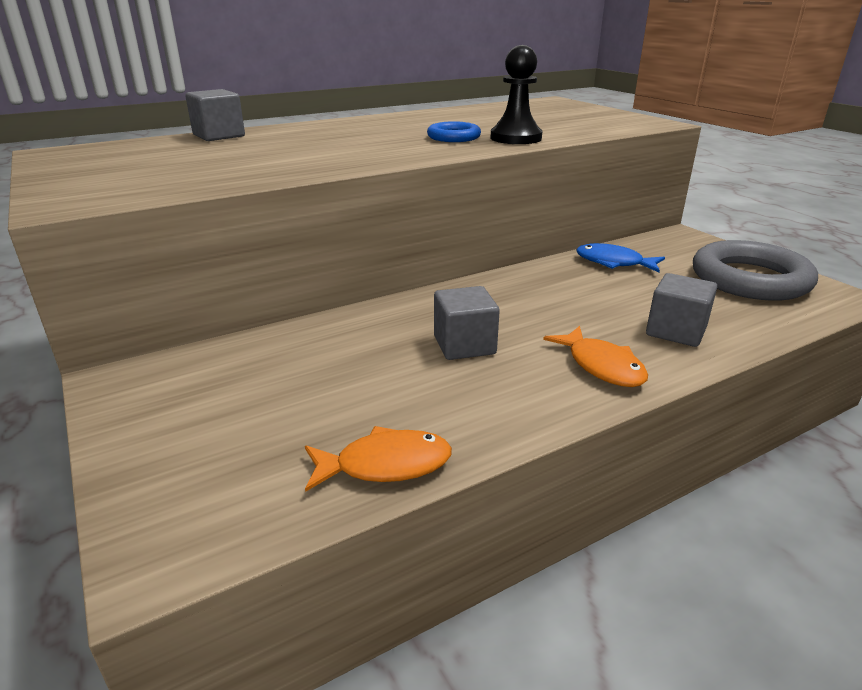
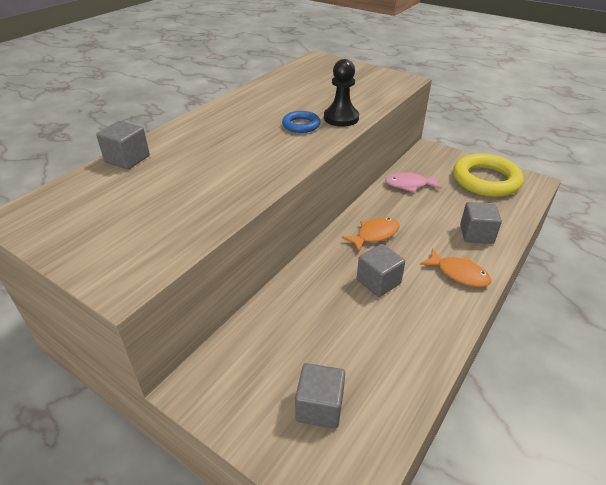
camera: 25 degrees left, 10 degrees up
orange fish [305,426,452,492] -> orange fish moved to [342,217,400,252]
blue fish [577,243,665,272] -> pink fish [385,172,441,192]
grey ring [693,240,818,301] -> yellow ring [453,153,524,197]
none -> grey cube [295,363,345,429]

